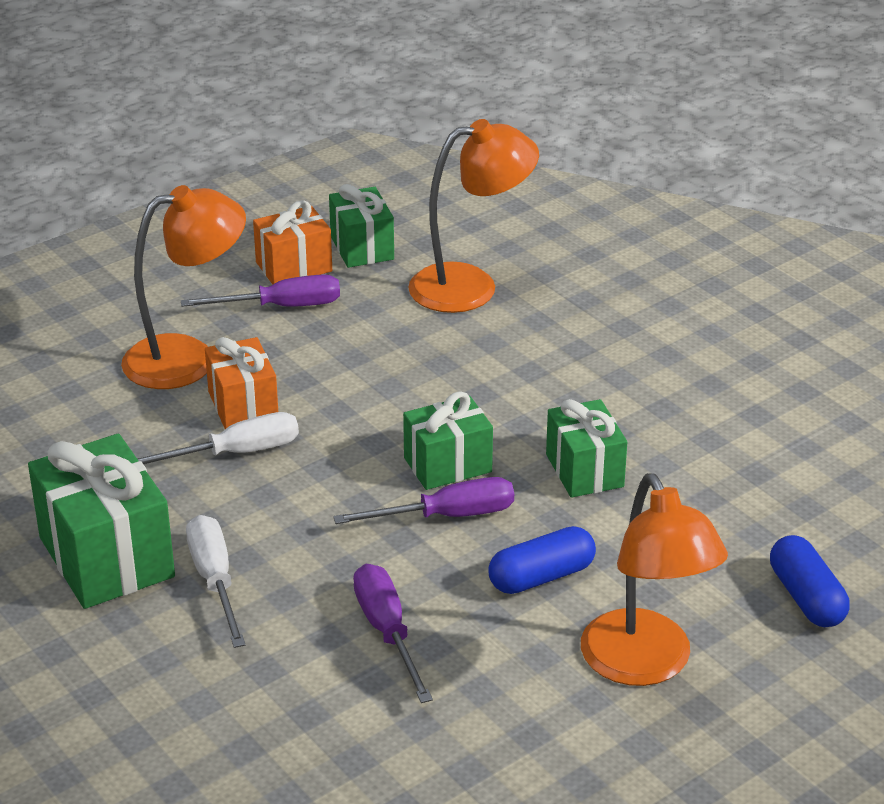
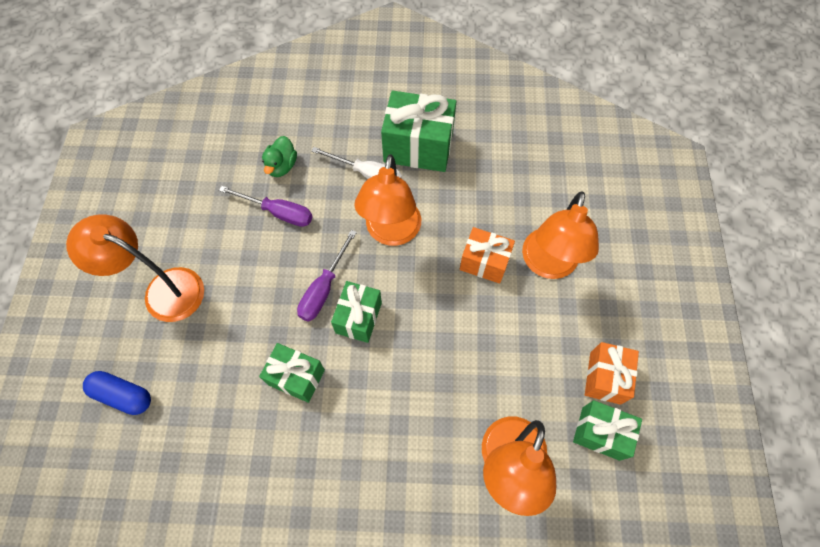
camera: 130 degrees right, 30 degrees up
white screwdriver [137,412,299,464] -> none
purple screwdriver [181,274,340,307] -> none
blue capsule [488,526,596,594] -> none
none -> green duck [262,136,297,177]
none -> orange lamp [354,154,421,246]

